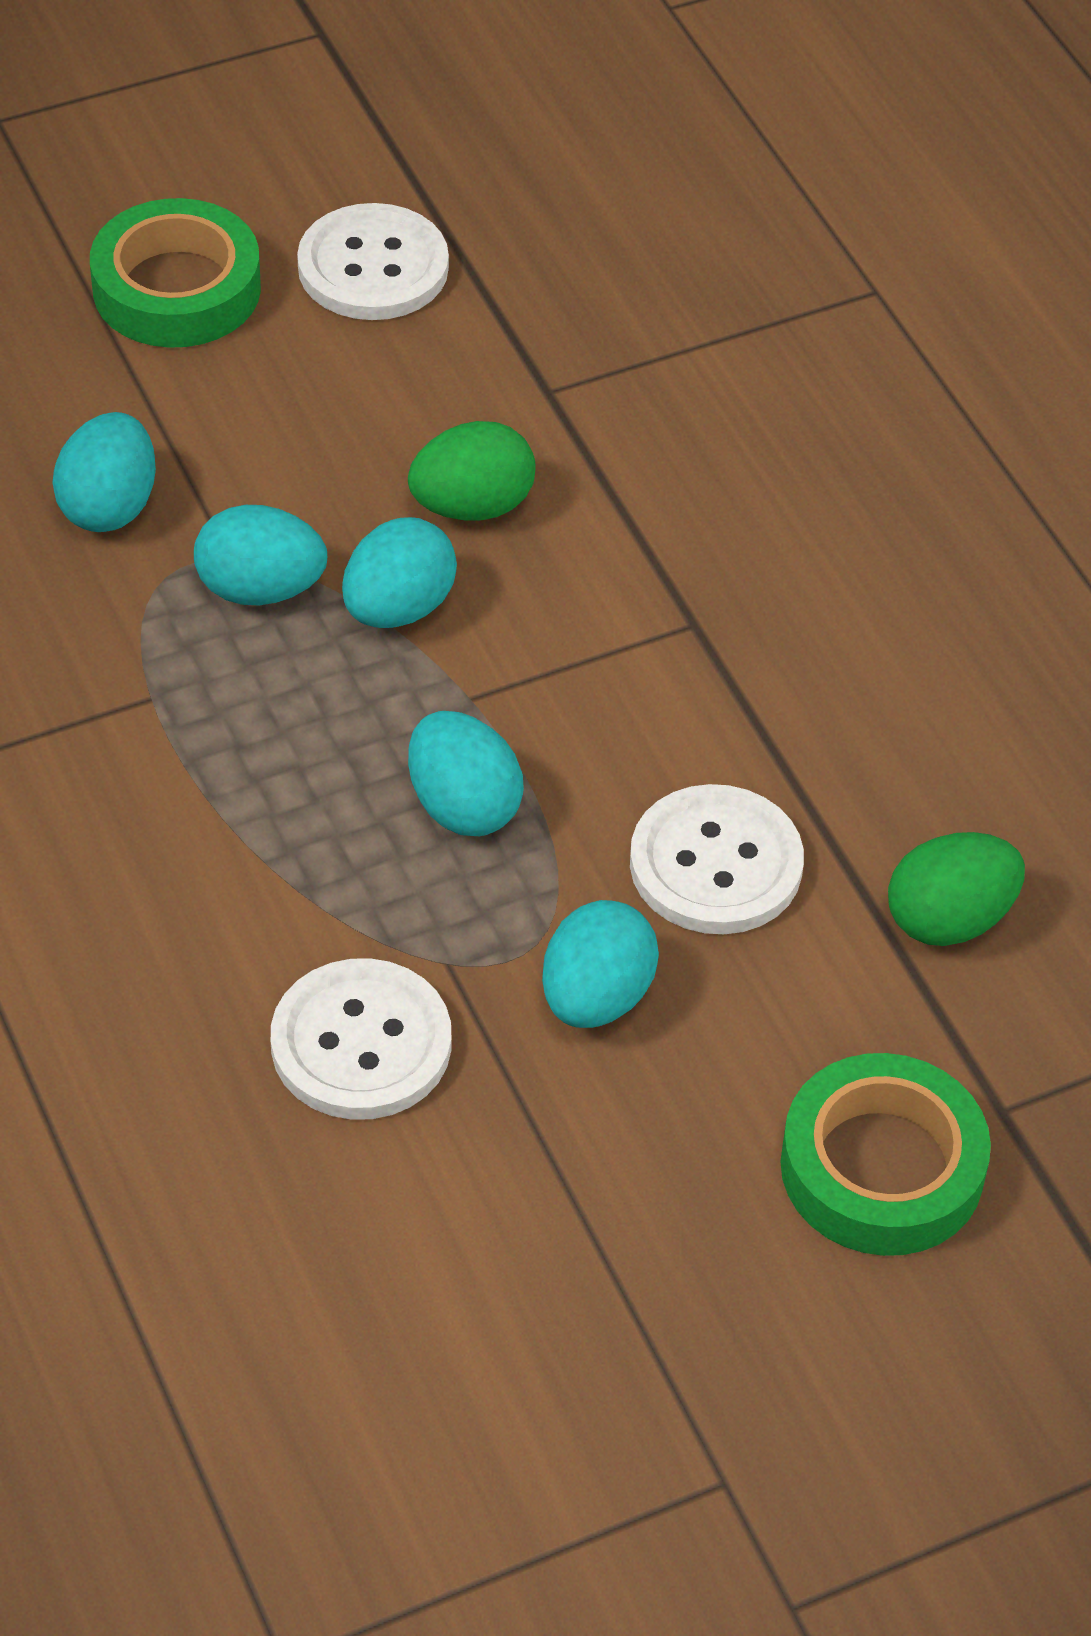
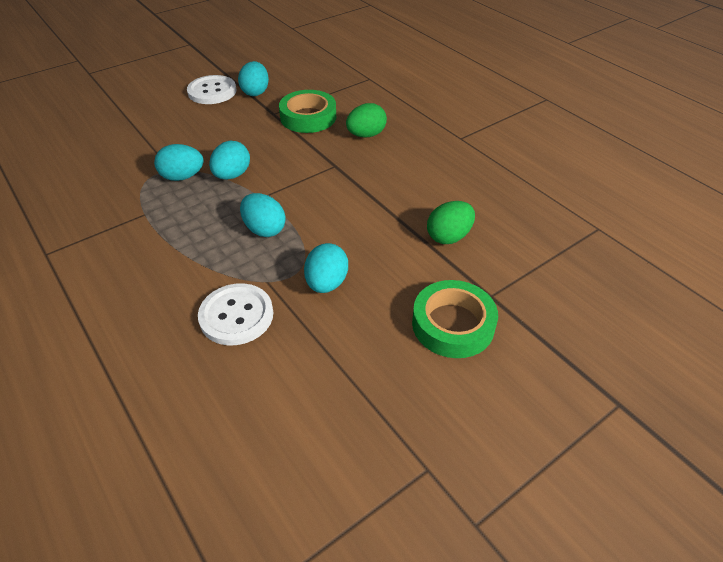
camera: 10 degrees left, 5 degrees down
turquoise egg [53,412,156,532] -> turquoise egg moved to [238,61,269,96]
green tape [90,198,261,348] -> green tape moved to [279,90,336,133]
green egg [408,421,536,520] -> green egg moved to [346,103,387,137]
white button [630,784,804,934] -> none

